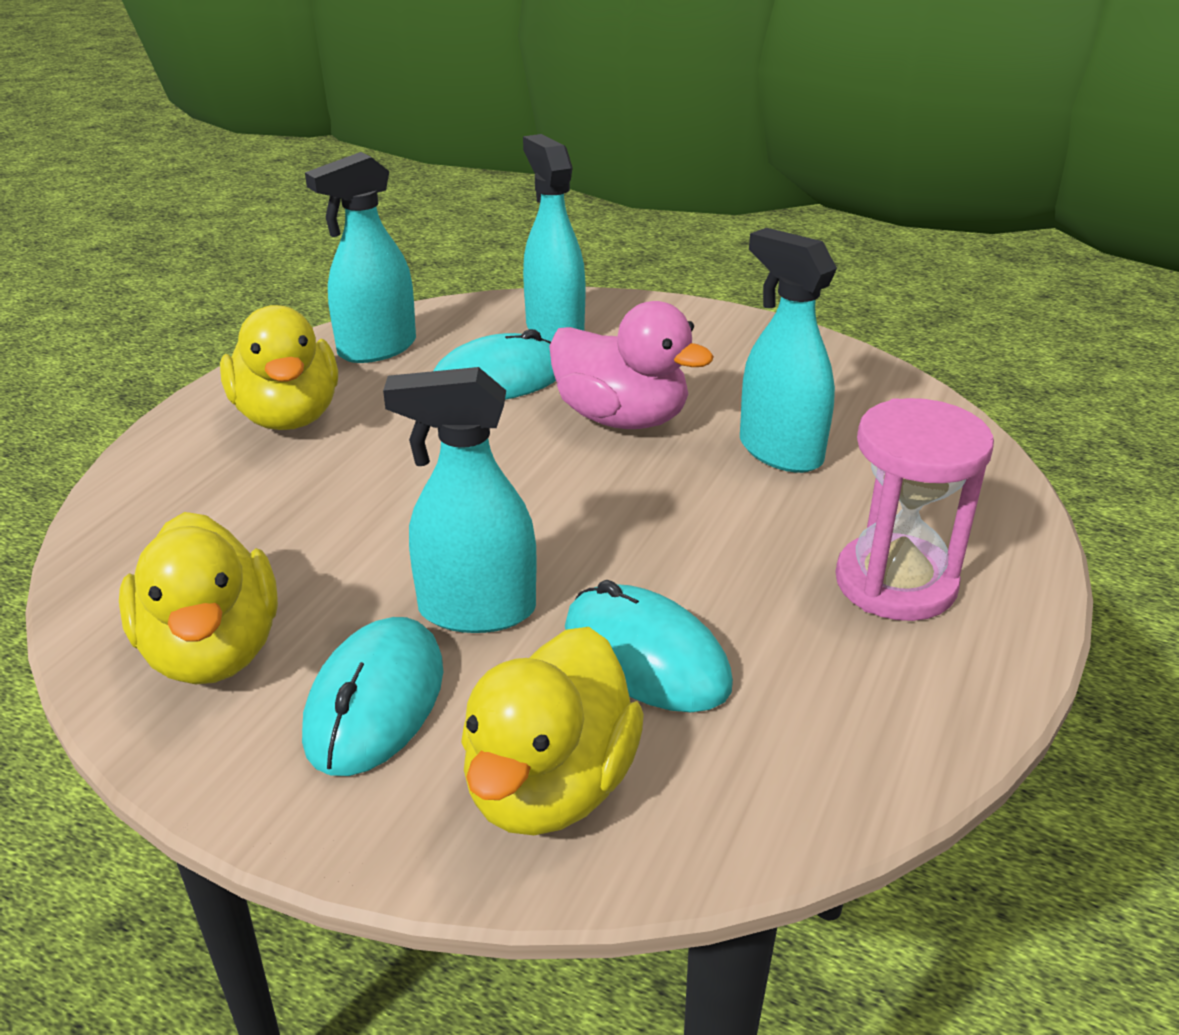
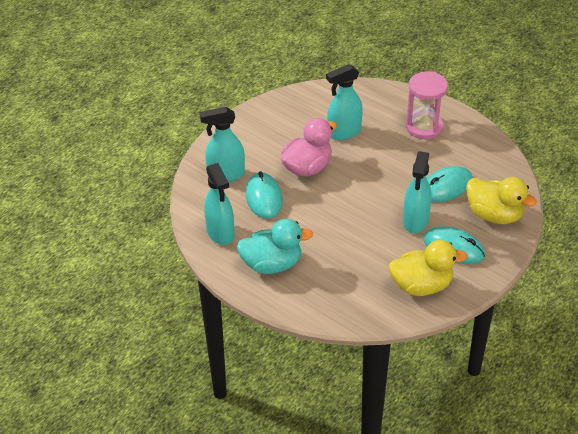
camera: 75 degrees left, 10 degrees up
yellow duck [220,305,338,430] -> turquoise duck [236,219,313,274]

